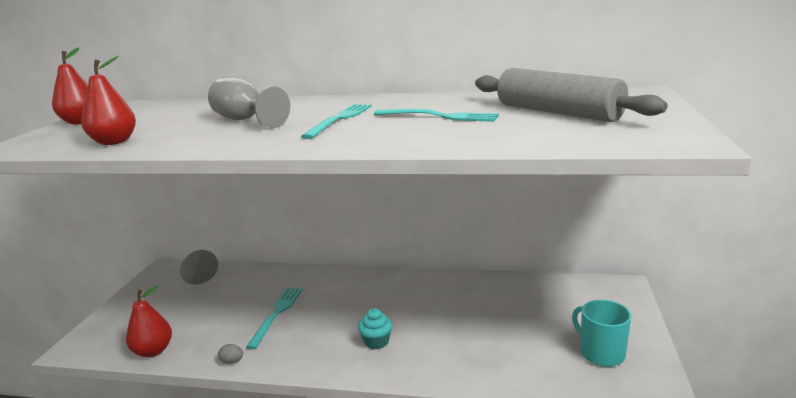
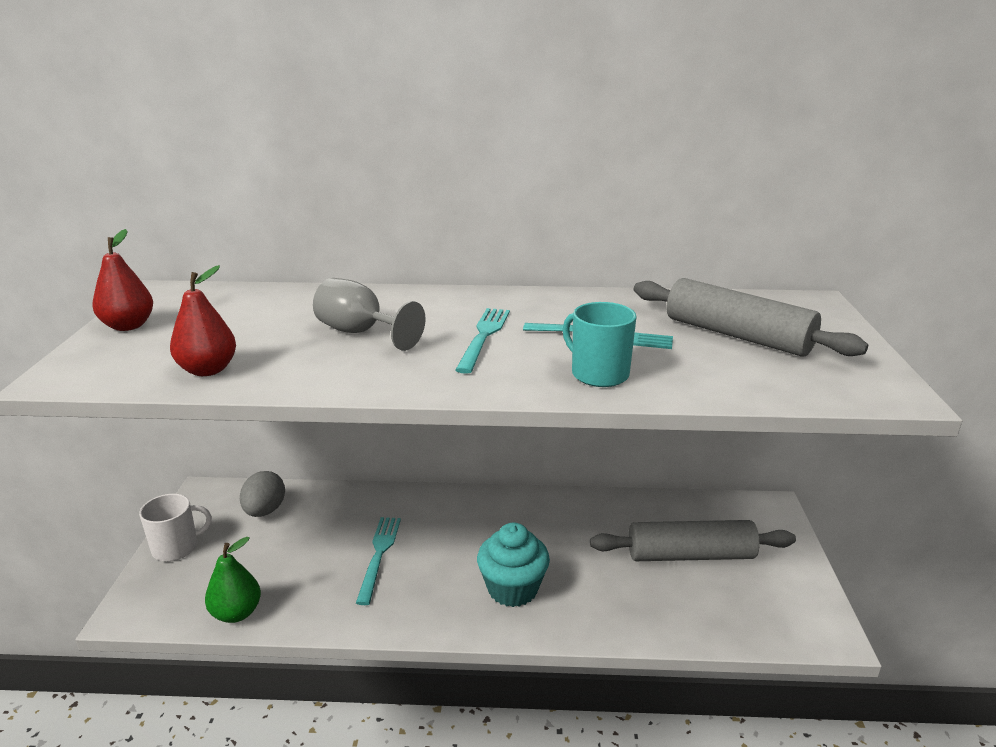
camera: 10 degrees left, 5 degrees up
red pear [126,286,172,357] -> green pear [205,537,261,623]
grey egg [218,344,243,364] -> none
turquoise cupcake [358,308,392,350] -> turquoise cupcake [477,523,550,607], size x1.76
turquoise mug [572,300,631,367] -> turquoise mug moved to [563,302,637,387]
none -> white mug [139,494,212,561]
none -> grey rolling pin [590,520,796,561]

